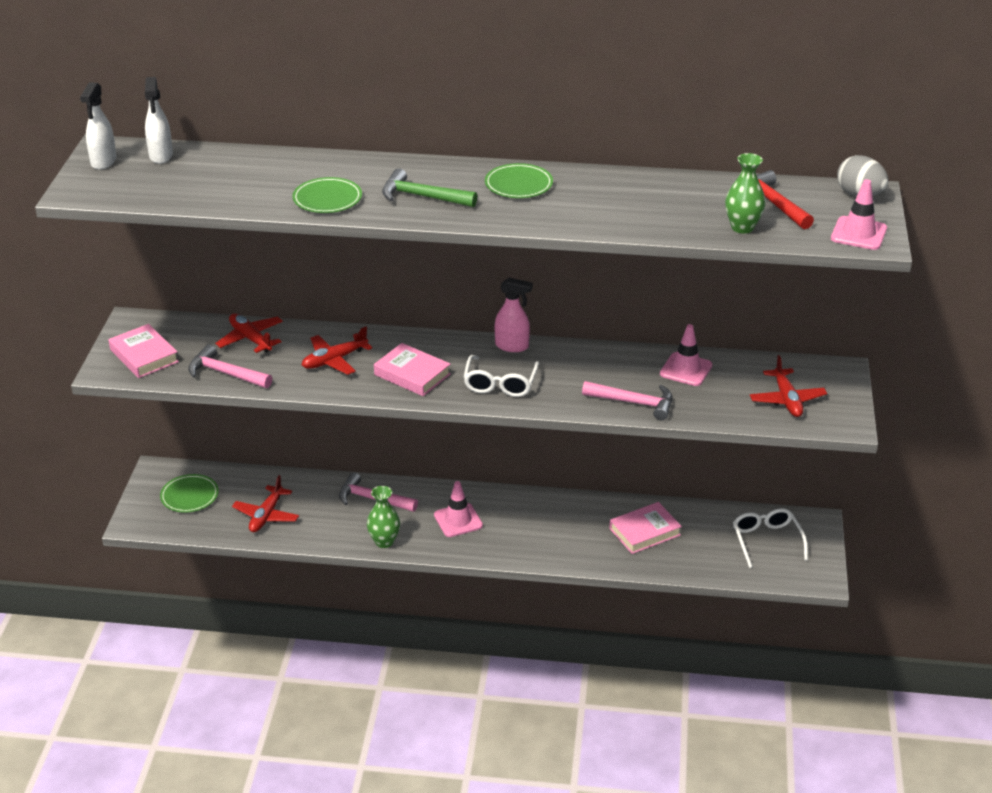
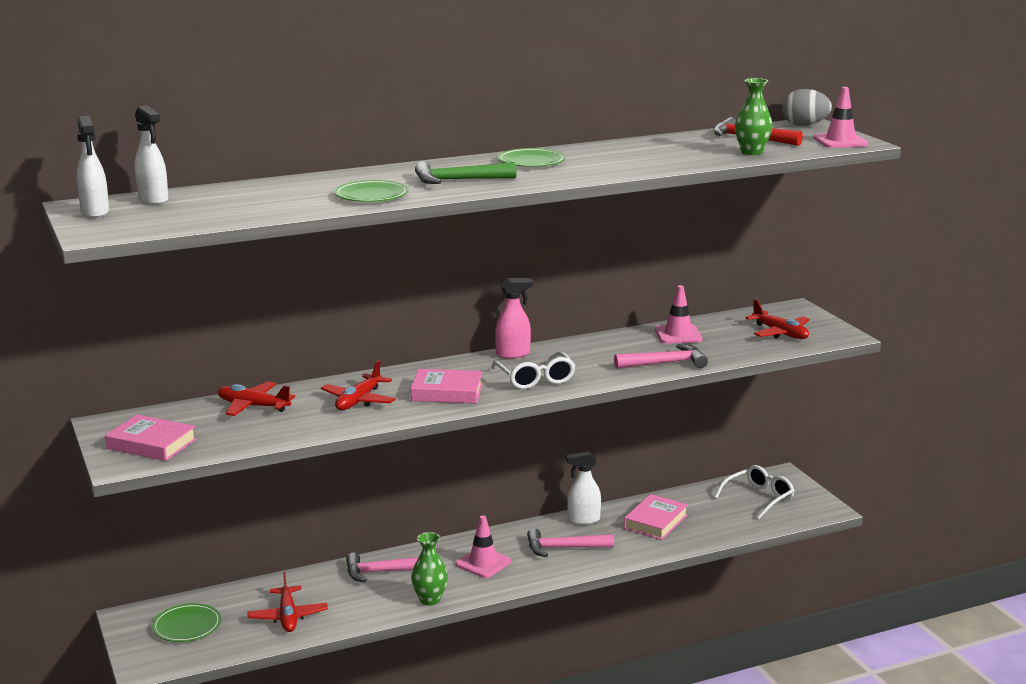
camera: 30 degrees left, 15 degrees down
pink hammer [188,344,272,388] -> pink hammer moved to [527,528,614,557]
white glasses [733,508,808,568] -> white glasses turned 90 degrees clockwise [714,465,794,519]
none -> white spray bottle [566,451,601,525]

